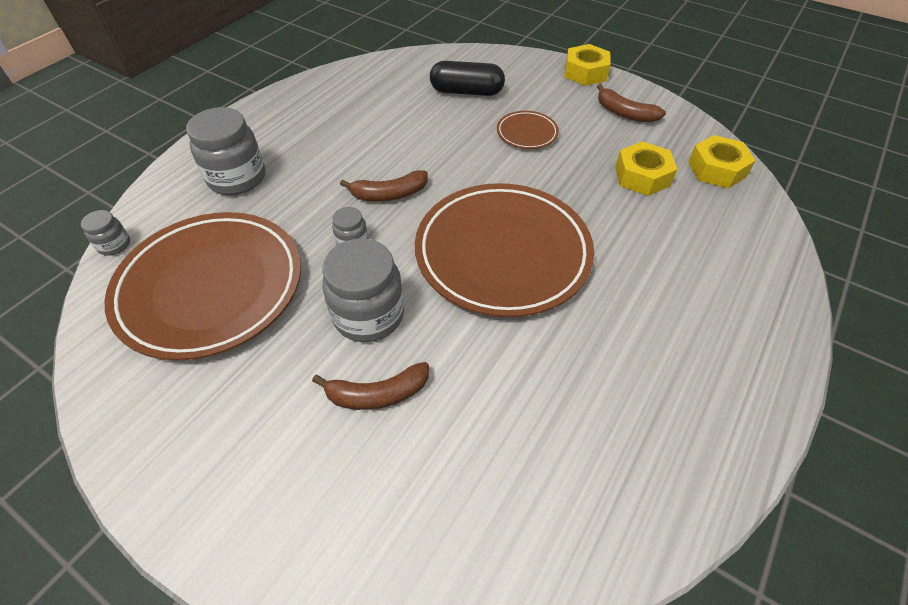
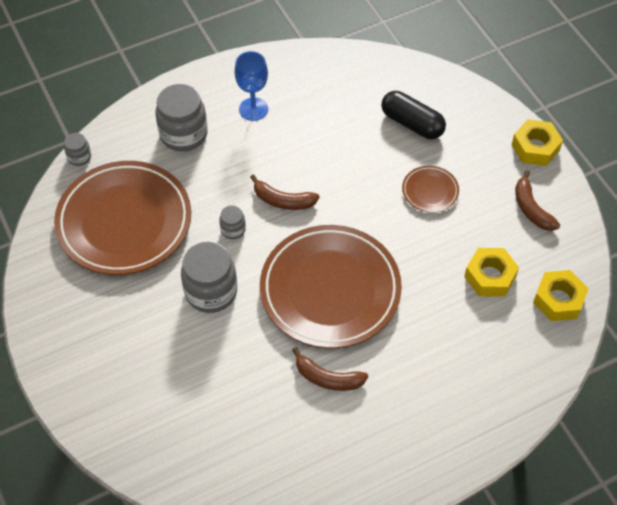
camera: 30 degrees right, 5 degrees up
brown banana [312,362,429,410] -> brown banana moved to [292,347,368,391]
none -> blue goblet [235,51,268,121]

